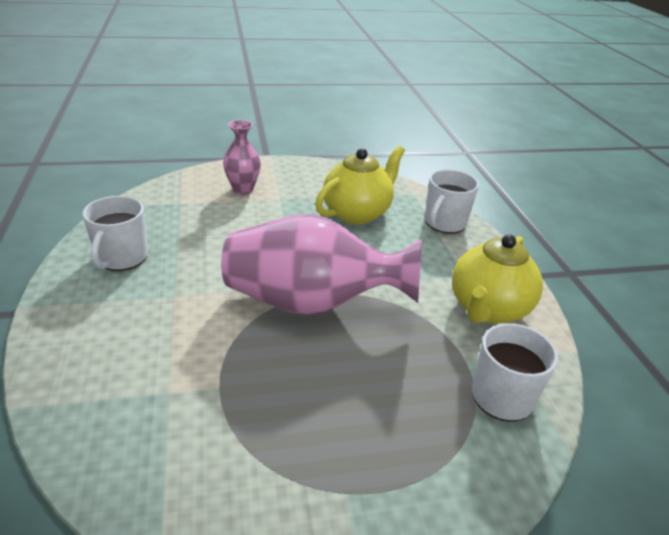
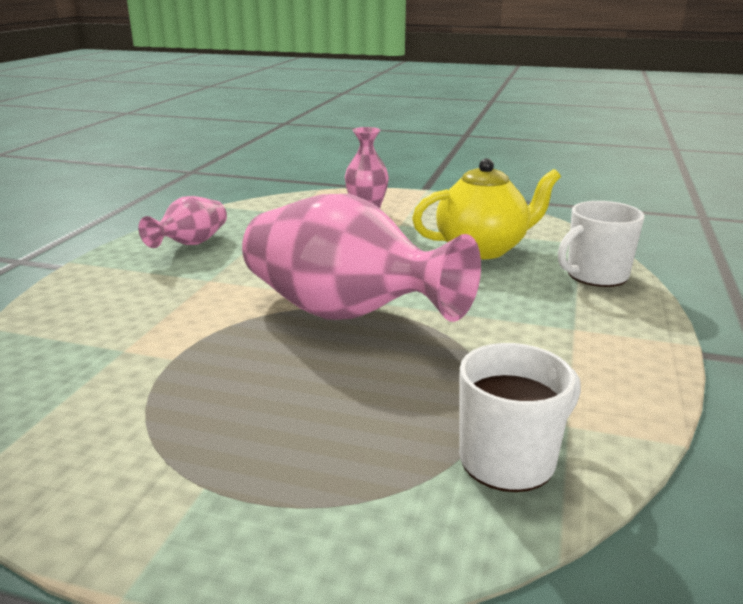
camera: 30 degrees right, 10 degrees down
white mug [82,196,148,271] -> pink vase [138,196,227,248]
yellow teapot [452,234,543,324] -> none

